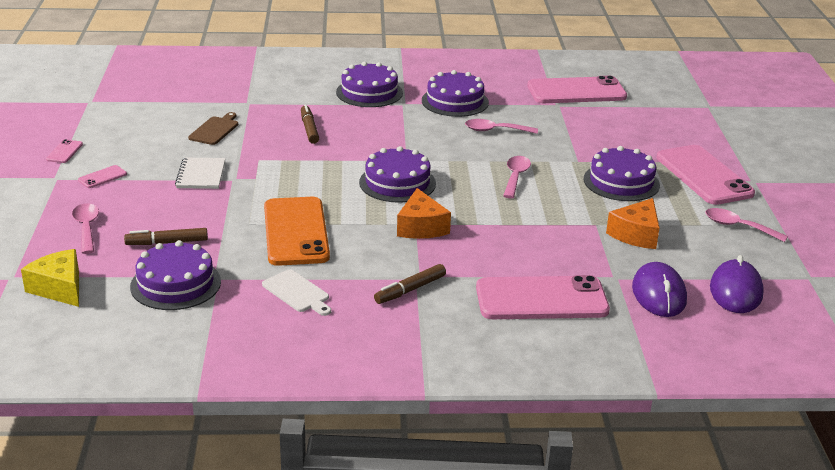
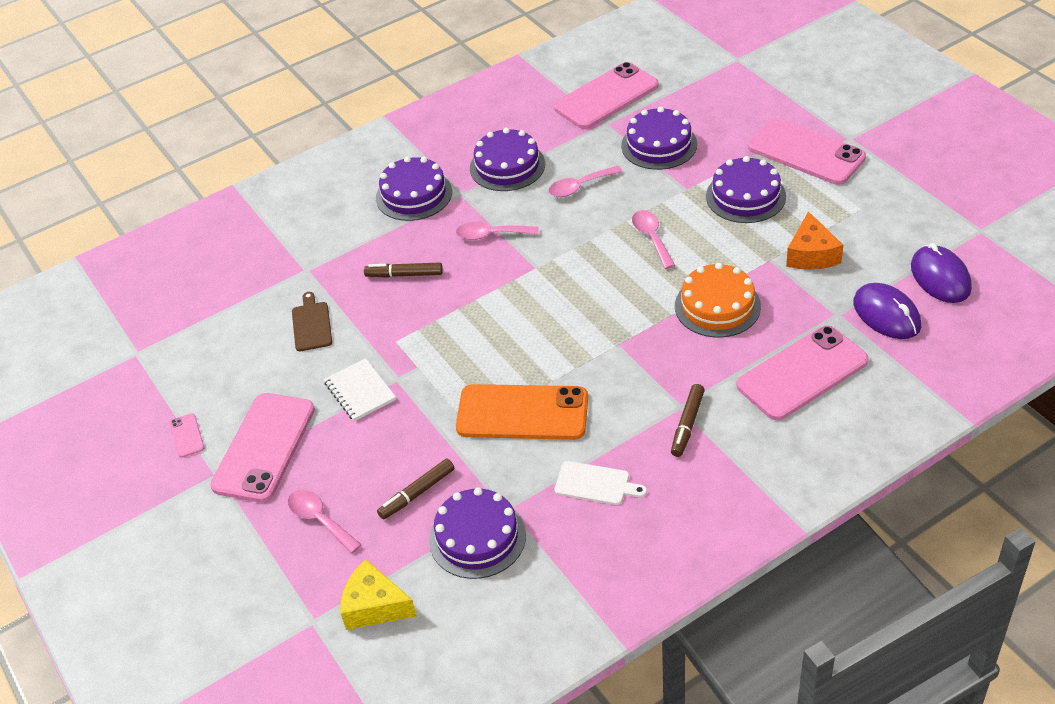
camera: 25 degrees left, 15 degrees up
pink phone [78,165,127,188] -> pink phone [210,393,315,502], size x2.45
orange phone [264,197,330,266] -> orange phone turned 45 degrees counterclockwise [456,384,588,440]
brown marker [301,104,319,144] -> brown marker turned 45 degrees counterclockwise [364,262,443,278]
purple cake [359,146,436,203] -> purple cake moved to [621,107,697,170]
orange cheese [397,188,451,239] -> none
pink spoon [705,208,788,242] -> pink spoon moved to [456,222,539,240]
none -> orange cake [675,263,761,338]

